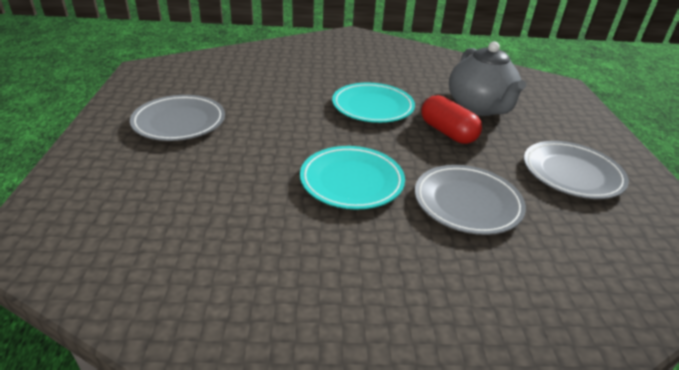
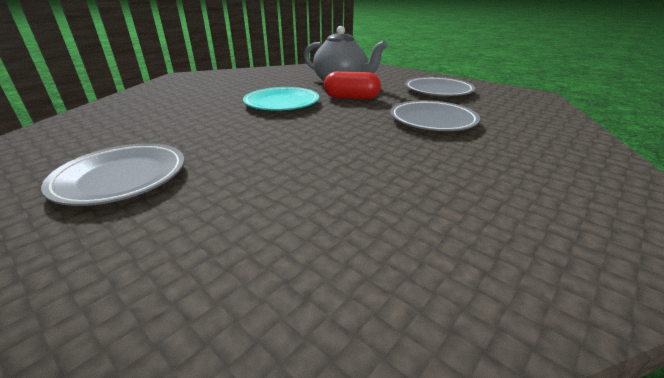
camera: 45 degrees left, 5 degrees down
turquoise plate [300,146,405,209] -> none

